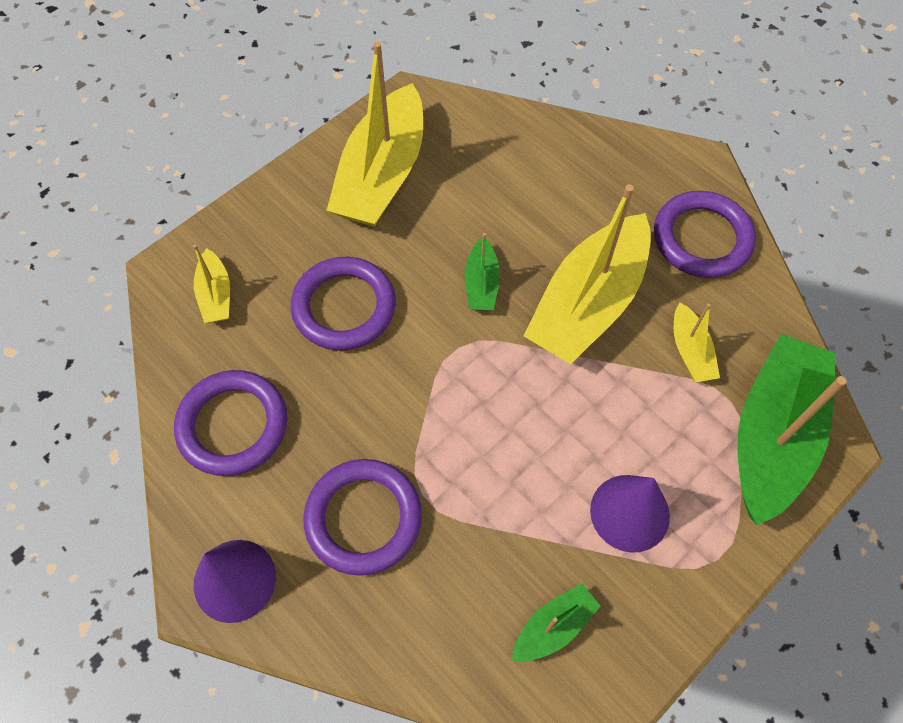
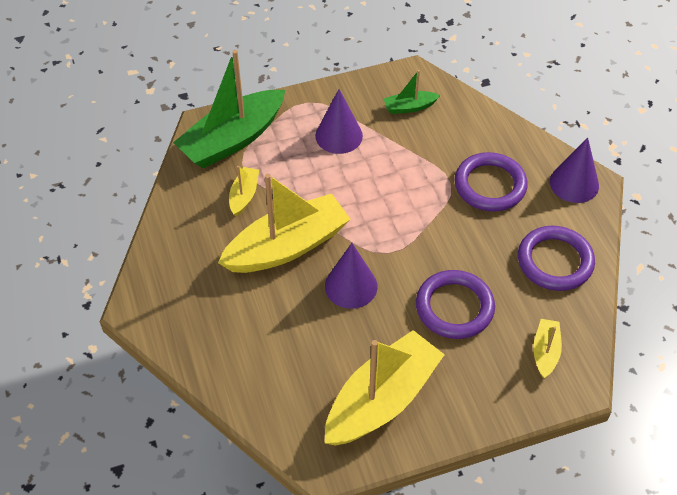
camera: 155 degrees left, 10 degrees down
green boat [465,233,500,311] -> purple cone [325,243,378,309]
purple ring [654,191,756,278] -> none

